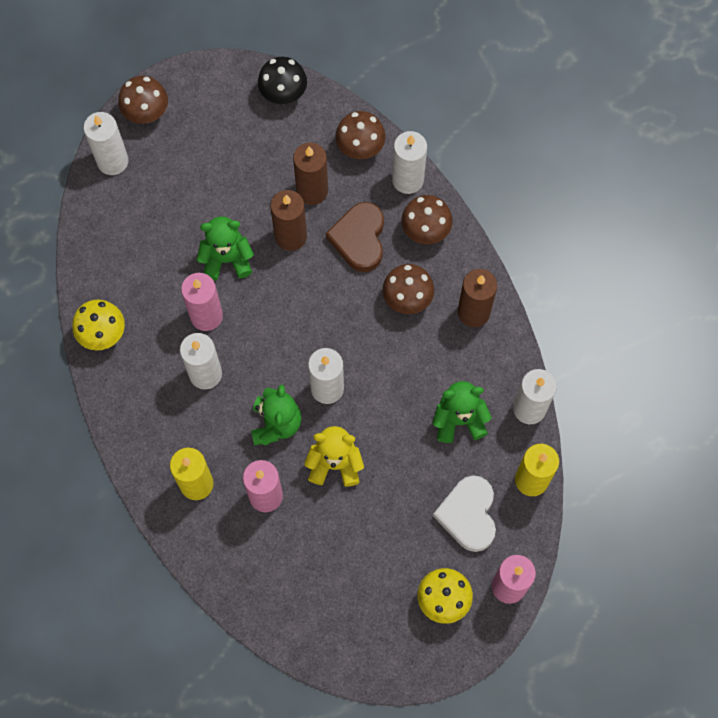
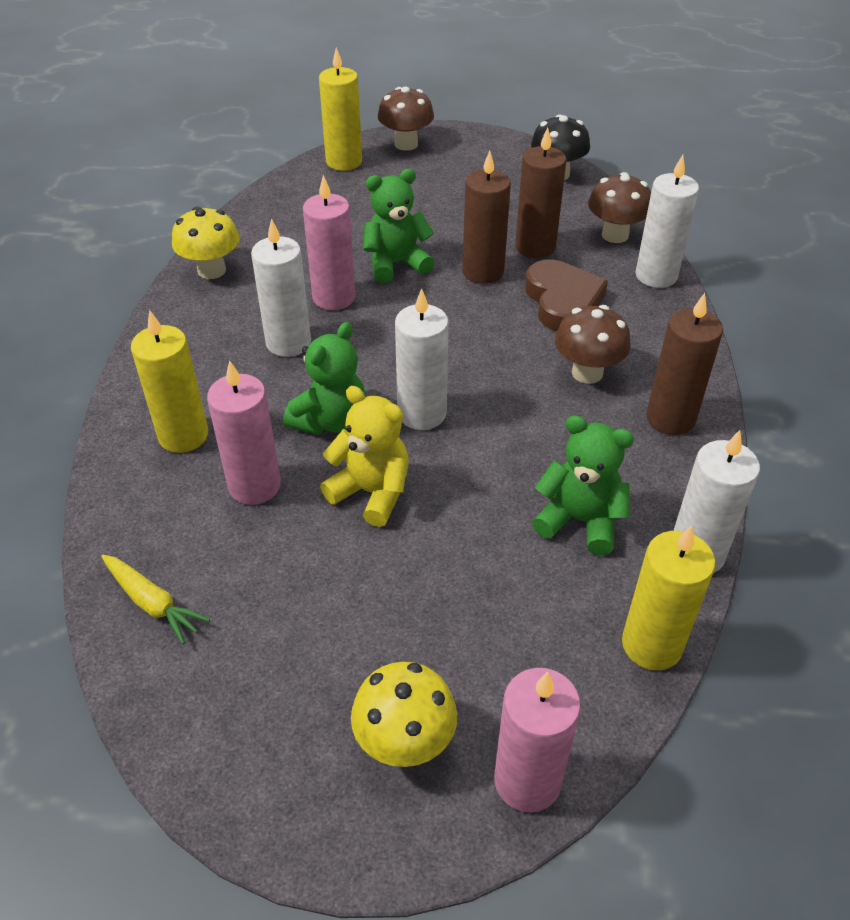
camera: 30 degrees right, 25 degrees down
white candle [83,112,128,175] -> yellow candle [319,48,362,171]
green teddy bear [197,216,254,281] -> green teddy bear turned 45 degrees counterclockwise [363,169,434,283]
brown heart [326,202,384,272] -> brown heart turned 135 degrees clockwise [525,259,608,331]
brown mushroom [401,195,453,244] -> none
white heart [433,476,496,552] -> none
none -> yellow carrot [101,555,210,644]

